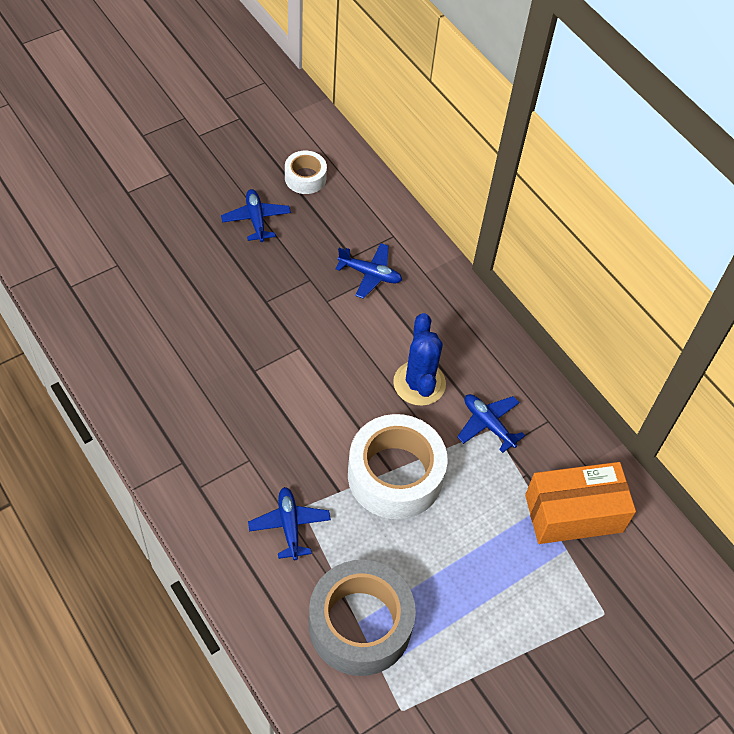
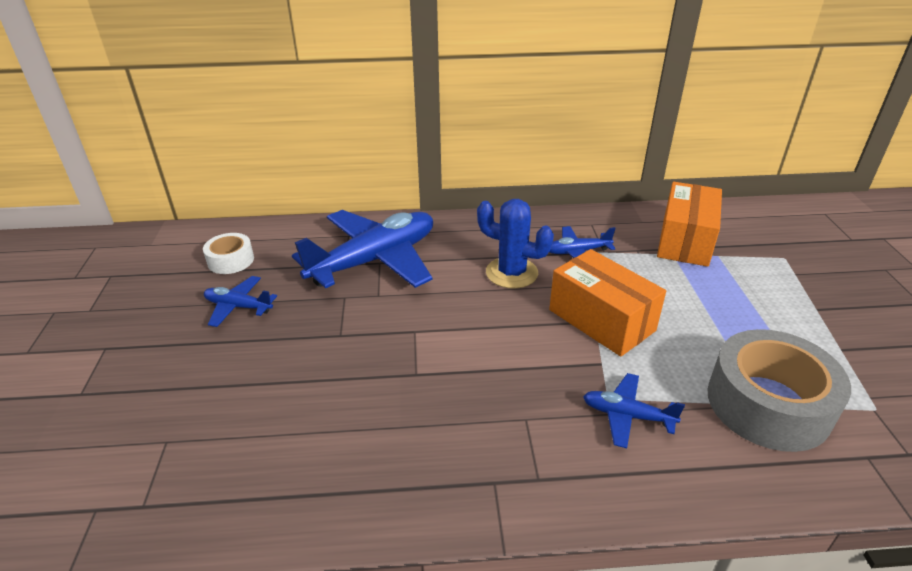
camera: 55 degrees left, 20 degrees down
blue plane [336,243,402,299] -> blue plane [292,210,433,288], size x2.17
white tape [348,414,447,519] -> orange box [549,249,666,356]

